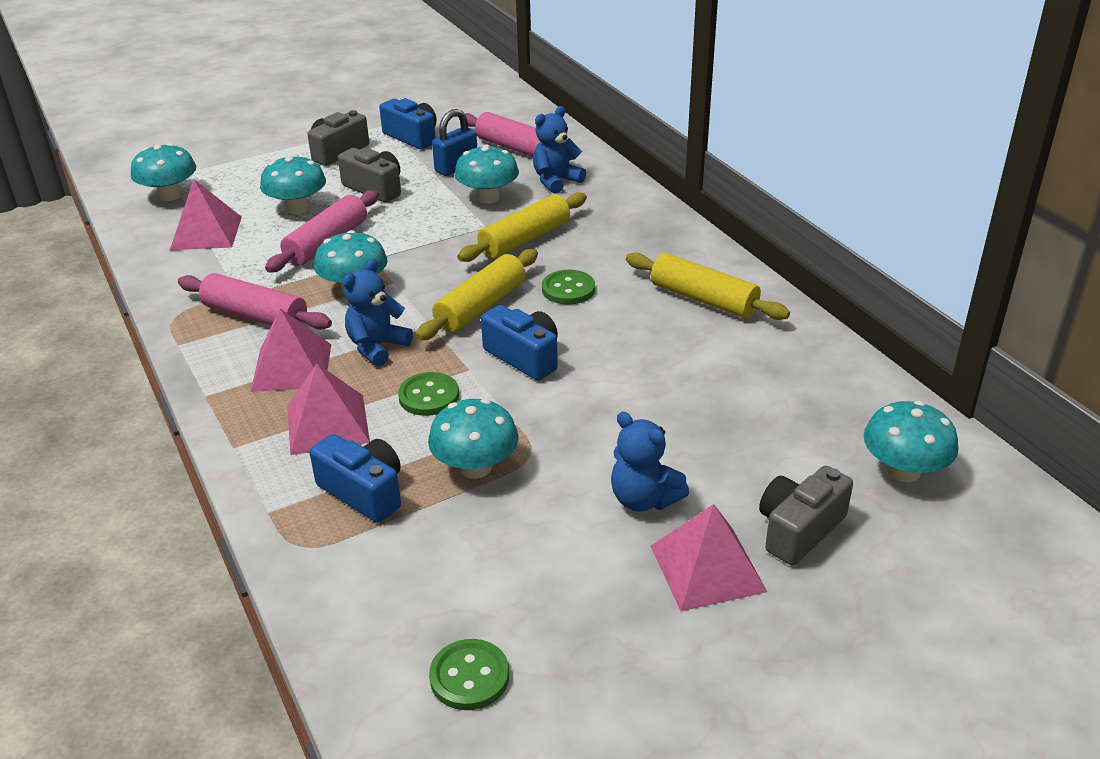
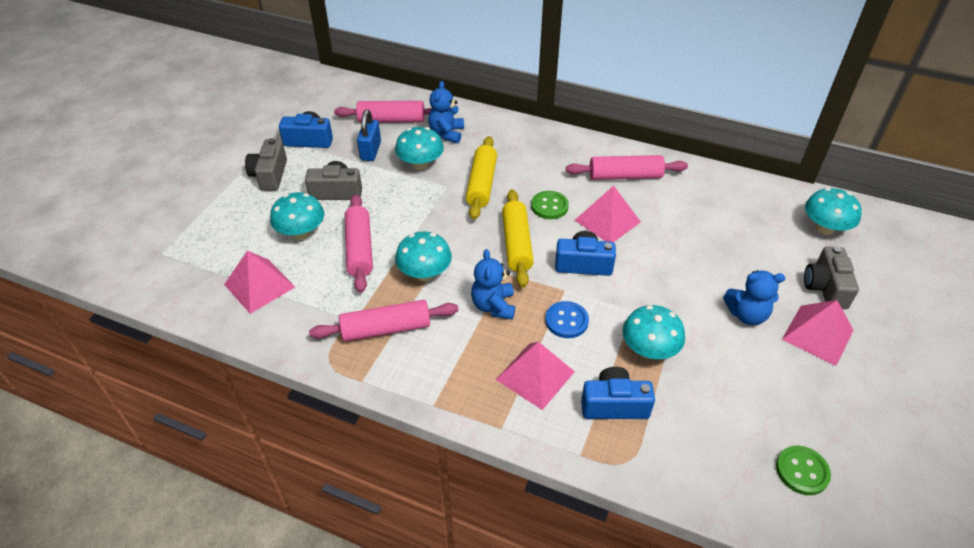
camera: 40 degrees left, 10 degrees up
turquoise mushroom [131,143,196,201] -> none
pink pyramid [250,308,331,392] -> pink pyramid moved to [575,186,641,242]
green button [398,372,459,416] -> blue button [545,301,589,338]
yellow rolling pin [626,252,790,320] -> pink rolling pin [566,155,688,180]

